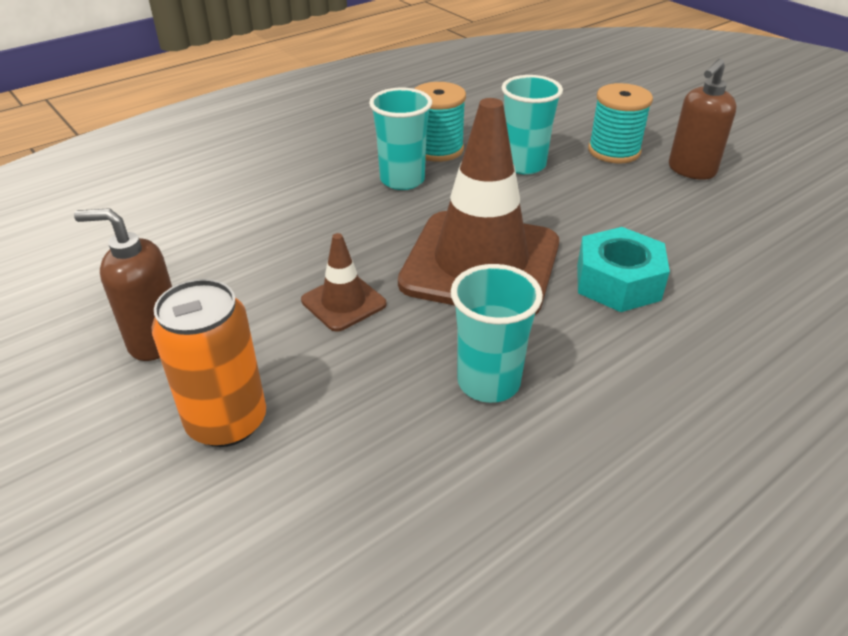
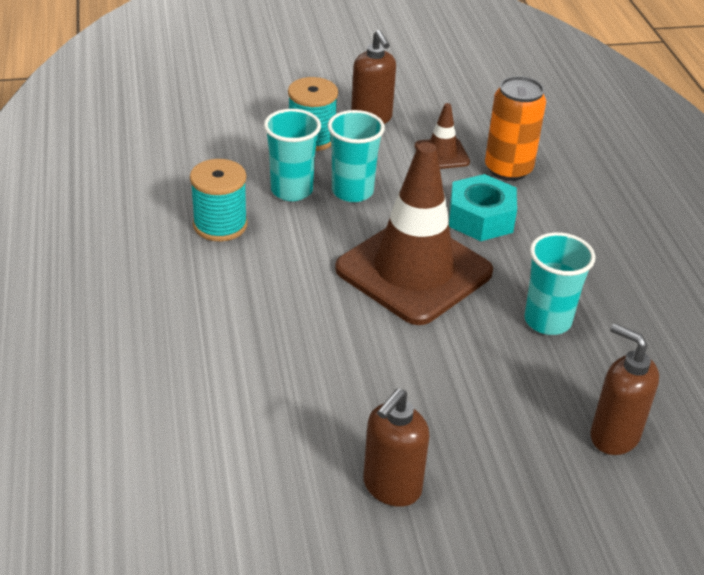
camera: 65 degrees left, 0 degrees up
orange can [151,279,266,447] -> orange can moved to [485,76,546,181]
brown traffic cone [301,233,386,332] -> brown traffic cone moved to [415,103,470,169]
turquoise cup [369,88,432,190] -> turquoise cup moved to [328,110,385,202]
none -> brown soap dispenser [590,323,659,455]

